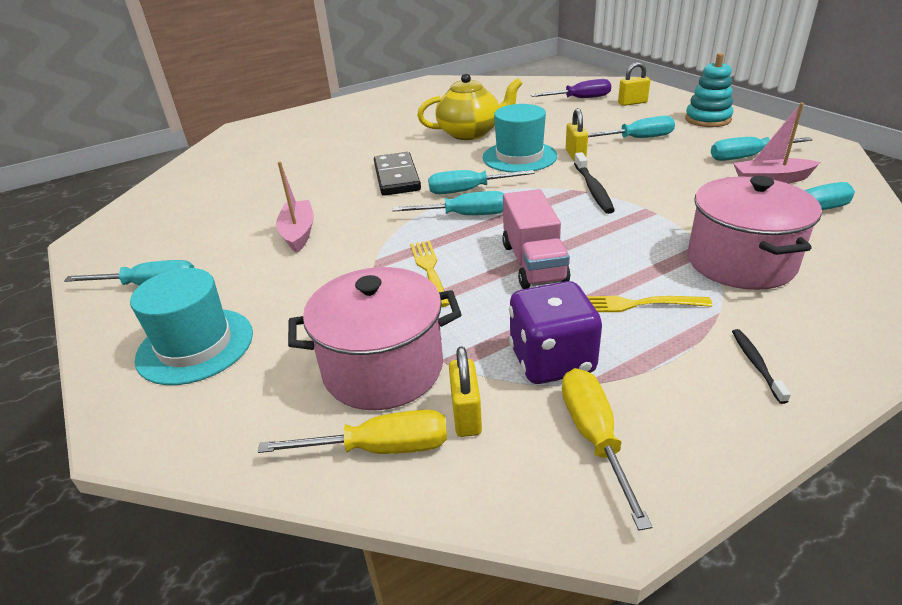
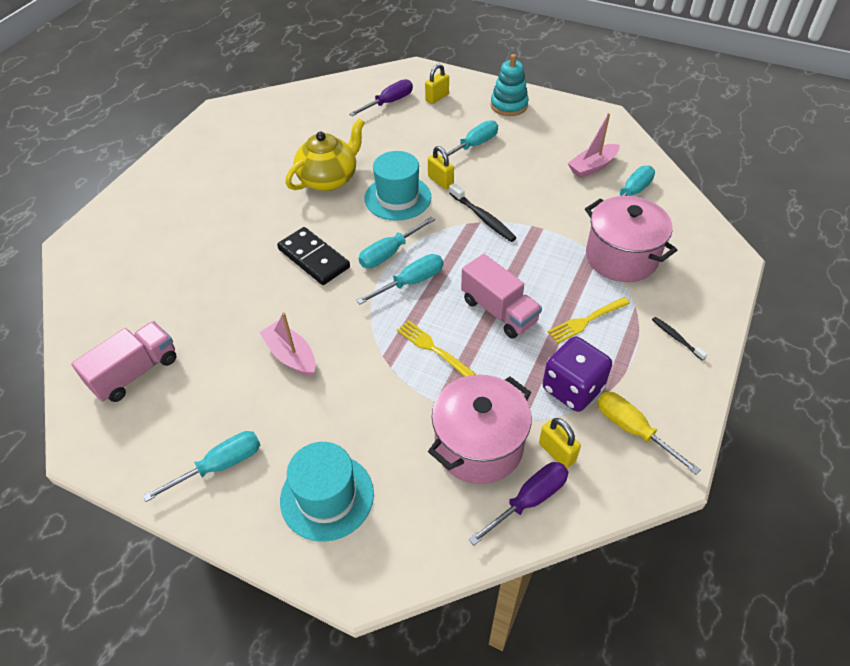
camera: 35 degrees left, 15 degrees up
yellow screwdriver [258,409,447,454] -> purple screwdriver [468,462,568,545]
turquoise screwdriver [711,137,813,161] -> none
none -> pink truck [71,321,177,402]

